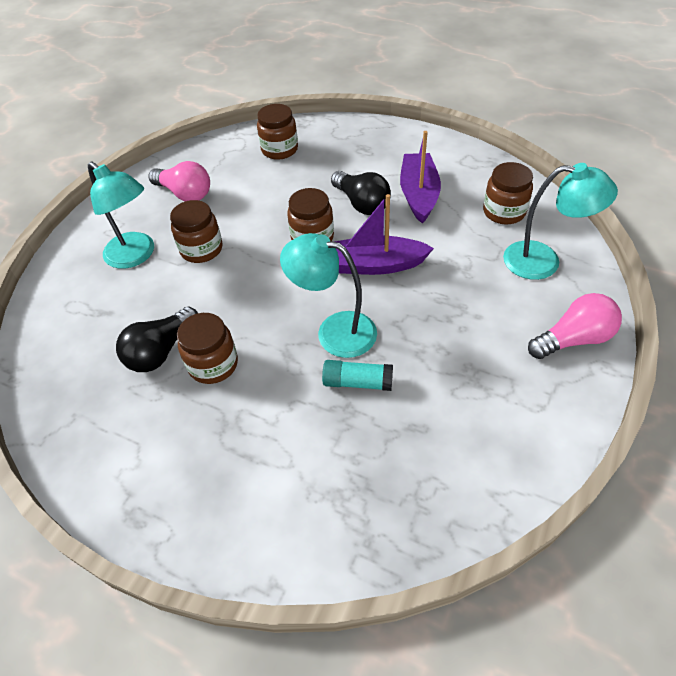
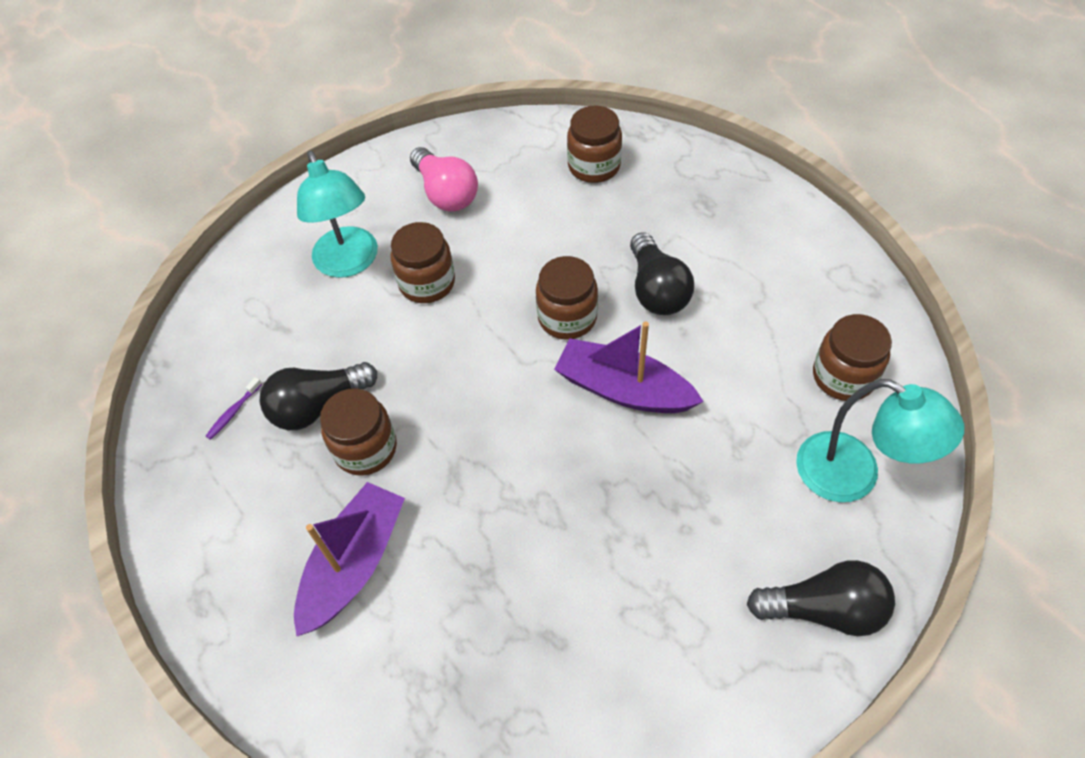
camera: 25 degrees right, 5 degrees up
turquoise lamp [280,233,377,358] -> none
turquoise glue stick [322,360,393,391] -> none
purple boat [400,131,441,224] -> purple boat moved to [294,482,405,637]
pink light bulb [528,293,622,359] -> black light bulb [747,560,895,636]
none -> purple toothbrush [206,377,262,440]

